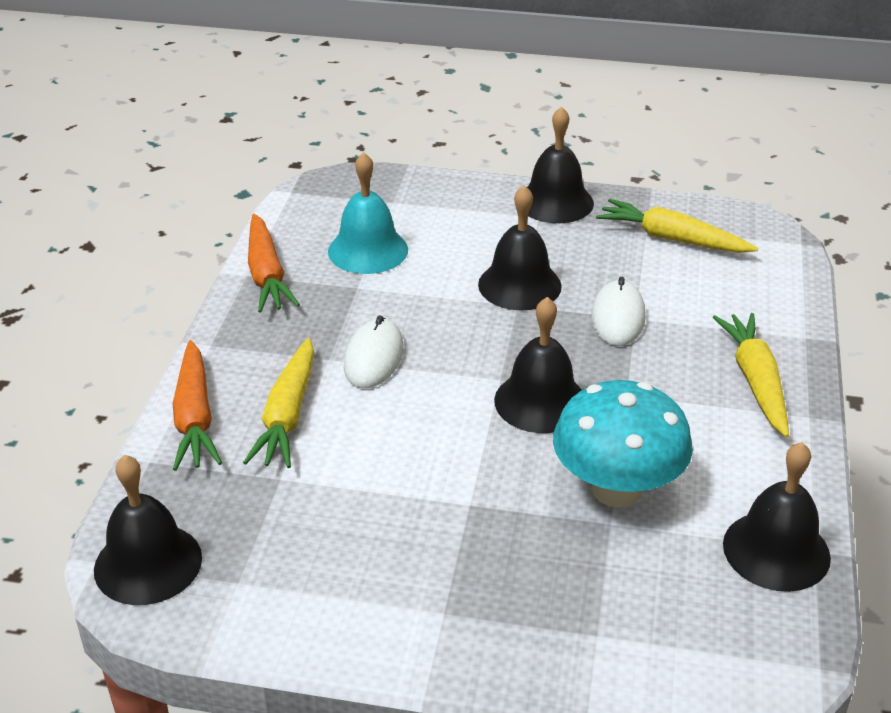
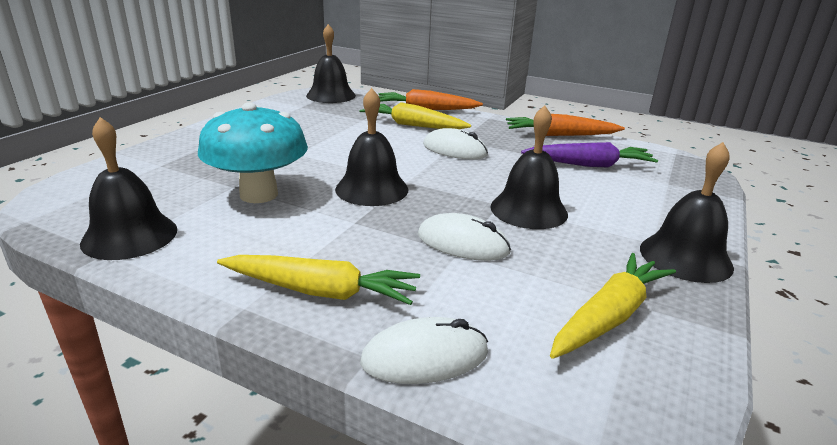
camera: 105 degrees right, 10 degrees down
turquoise bell [328,152,408,274] -> purple carrot [521,142,658,167]
none -> white mouse [360,317,488,384]

